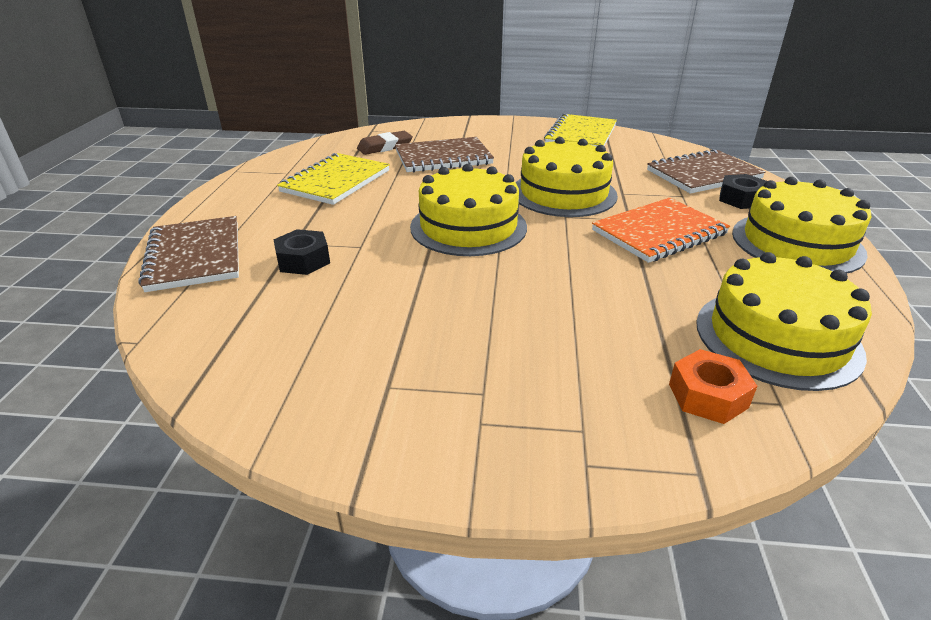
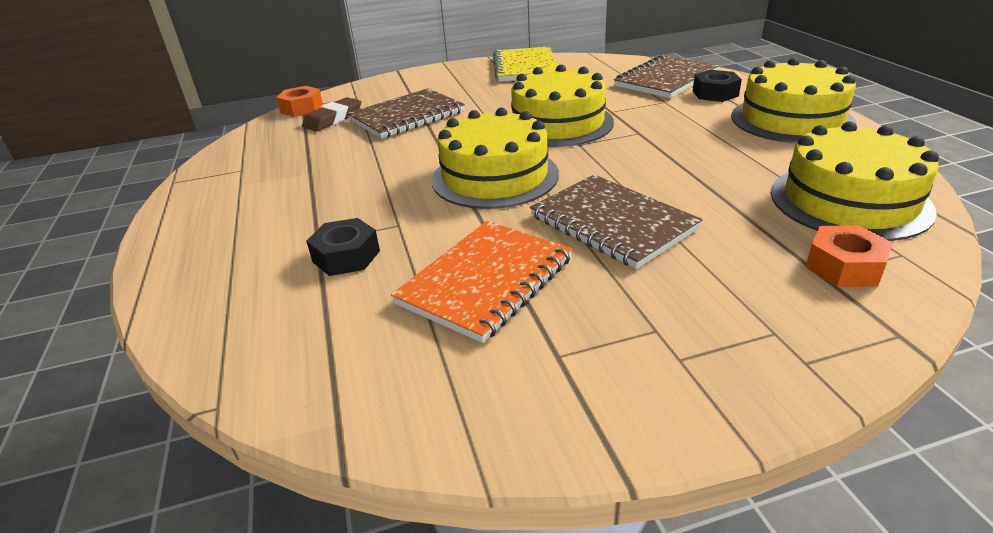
camera: 20 degrees left, 0 degrees up
brown notebook [138,216,239,292] -> brown notebook moved to [530,175,702,269]
yellow notebook [277,153,390,205] -> none
orange notebook [592,198,730,263] -> orange notebook moved to [391,221,572,343]
none -> orange nut [276,86,323,117]

